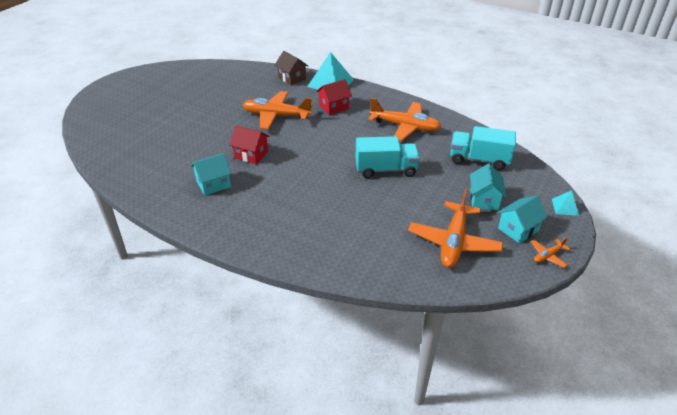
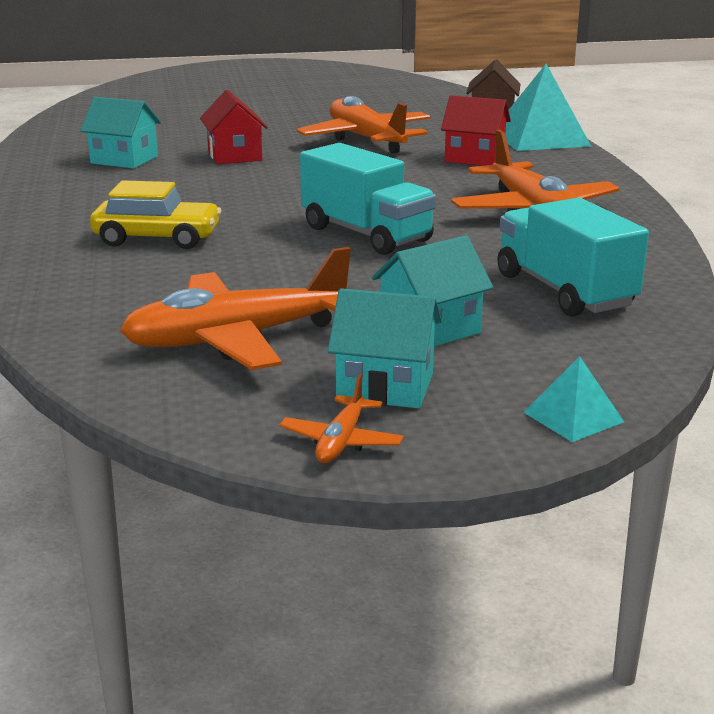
camera: 50 degrees right, 15 degrees down
orange plane [531,237,570,268] -> orange plane turned 90 degrees counterclockwise [279,374,404,463]
none -> yellow car [90,180,221,249]

